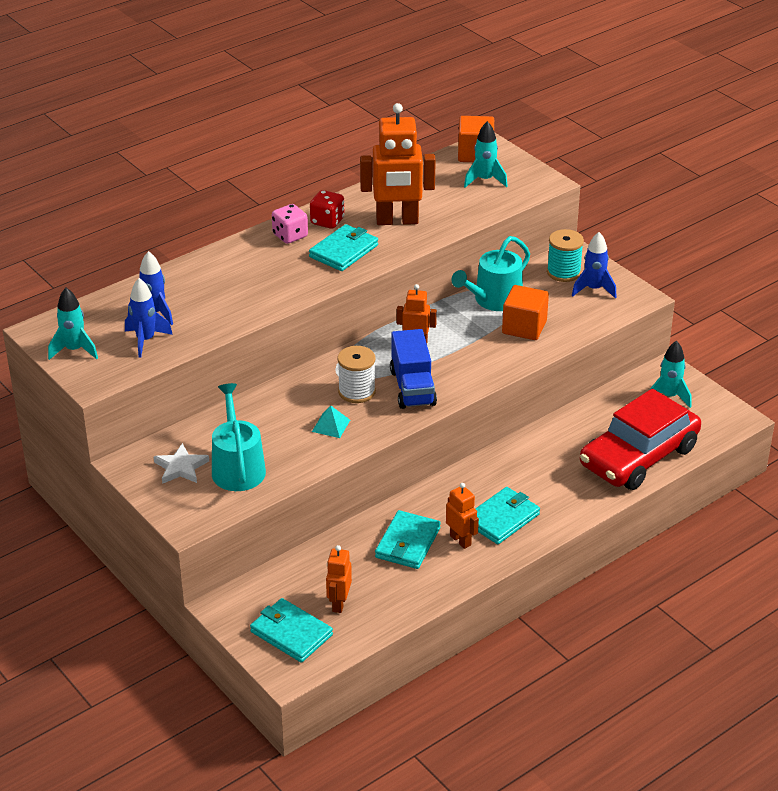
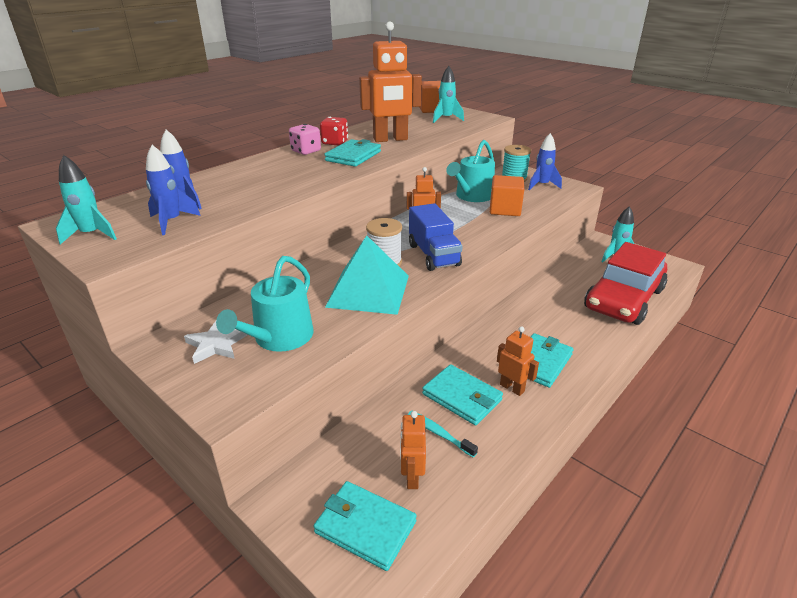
camera: 10 degrees left, 5 degrees down
turquoise watering can [212,383,266,491] -> turquoise watering can turned 135 degrees counterclockwise [216,256,313,352]
turquoise pyramid [312,405,350,438] -> turquoise pyramid [325,236,409,315], size x2.39
turquoise wallet [375,510,441,569] -> turquoise wallet turned 60 degrees counterclockwise [422,364,503,425]
none -> turquoise toothbrush [408,411,478,457]

